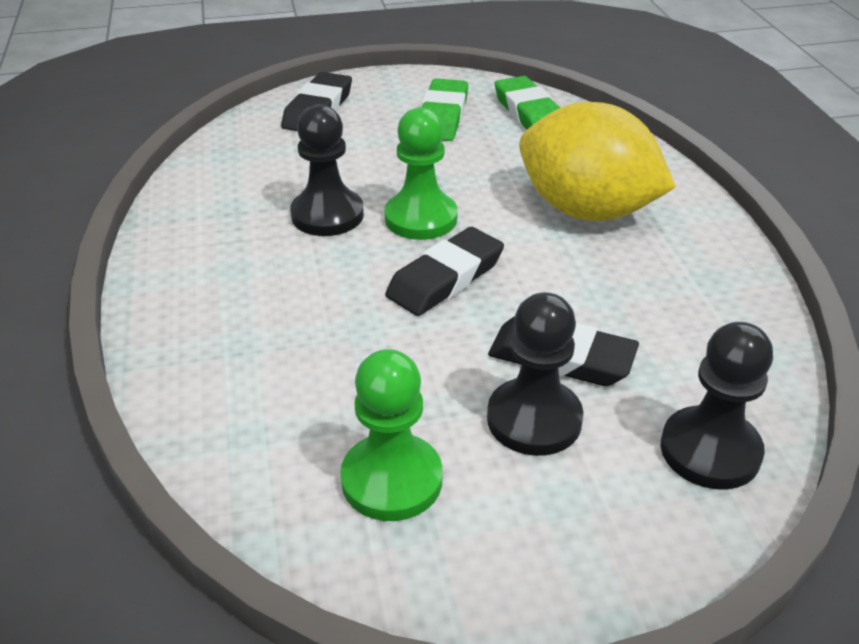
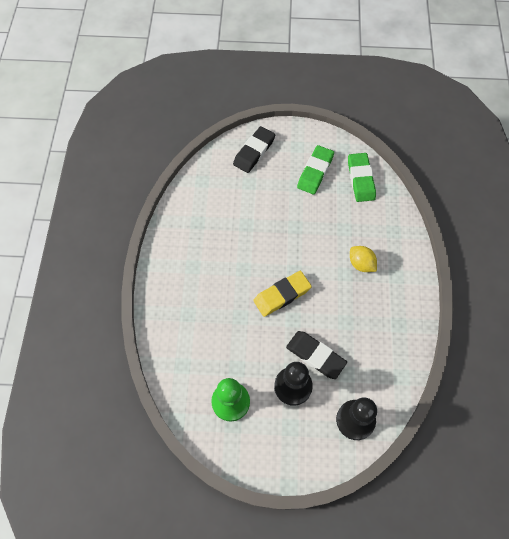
camera: 15 degrees right, 25 degrees up
black pawn [290,104,364,236] -> none
green pawn [385,107,458,240] -> none
black eraser [385,227,504,316] -> yellow eraser [253,271,312,317]
yellow lemon [519,102,676,221] -> yellow lemon [350,246,377,272], size x0.45

